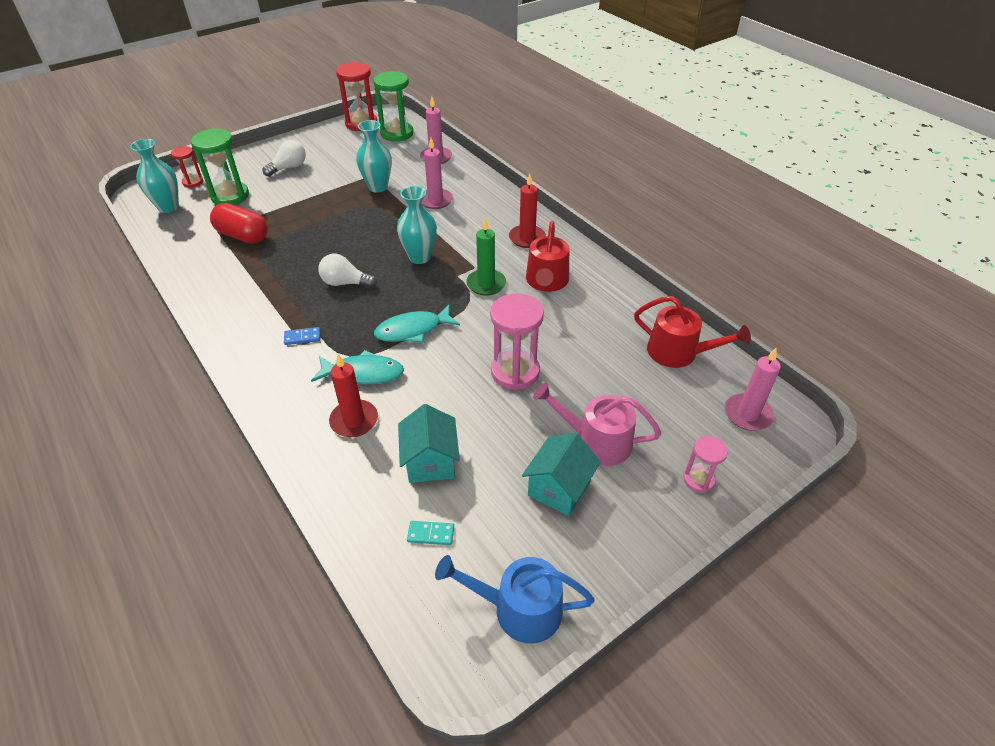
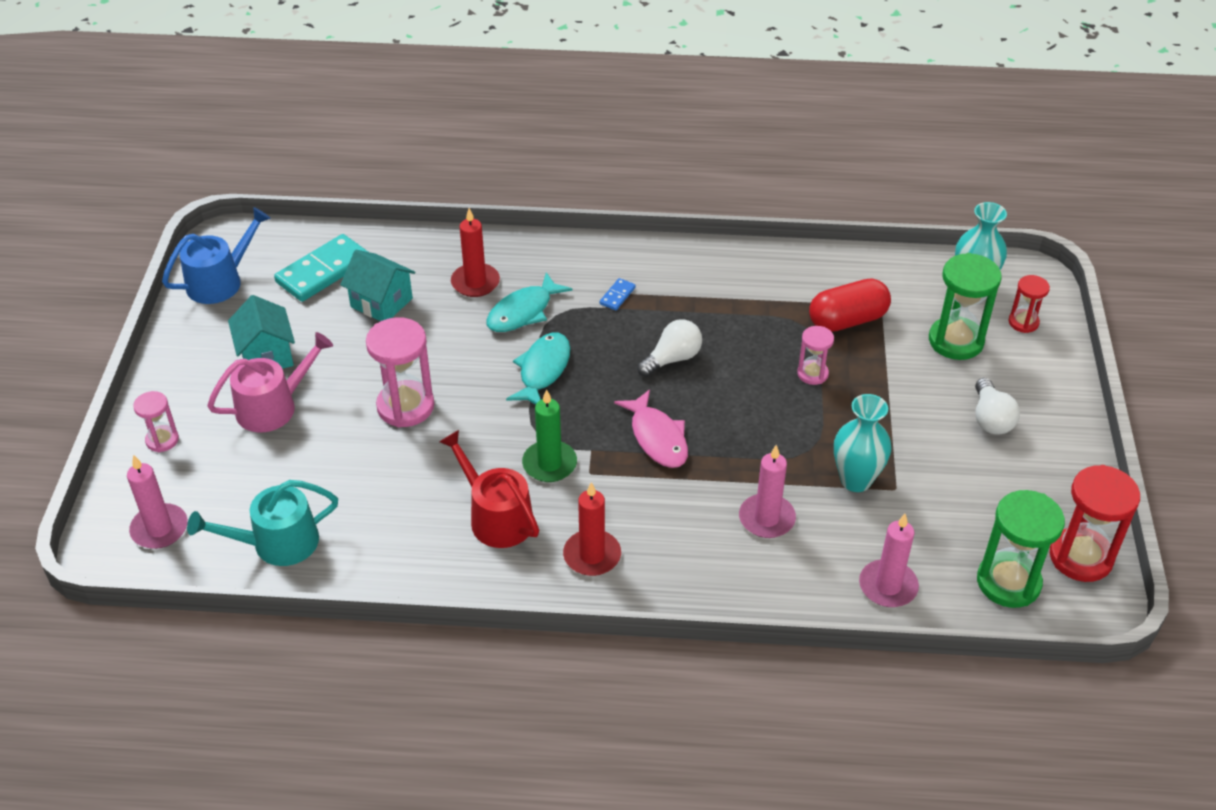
camera: 130 degrees right, 0 degrees up
turquoise vase [397,186,437,264] -> pink fish [614,389,688,468]
turquoise domino [407,521,454,545] -> turquoise domino [274,234,368,302], size x2.26
red watering can [634,296,751,368] -> turquoise watering can [187,480,338,566]
none -> pink hourglass [797,326,834,385]

